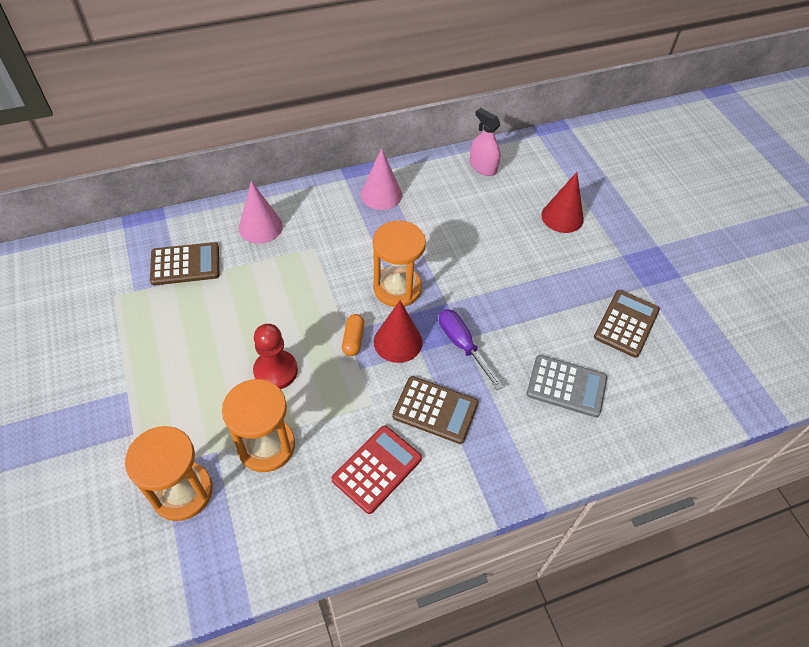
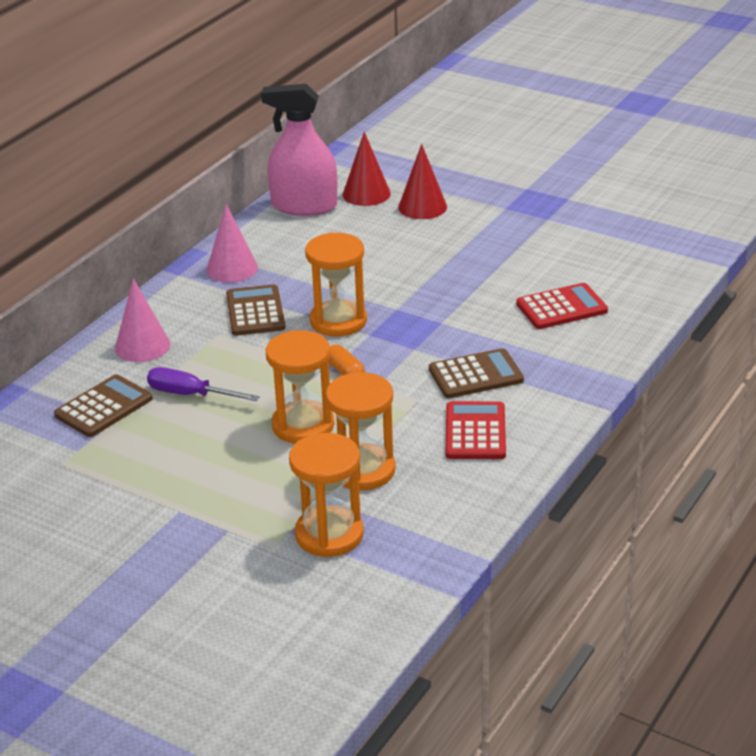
camera: 35 degrees left, 20 degrees down
red pawn [253,324,298,389] -> orange hourglass [265,330,335,444]
red cone [374,300,422,363] -> red cone moved to [343,132,391,206]
purple screwdriver [439,309,503,390] -> purple screwdriver moved to [147,367,260,401]
pink spray bottle [470,108,501,176] -> pink spray bottle [261,84,337,216], size x1.69
grey calculator [527,355,607,418] -> red calculator [516,283,608,329]
brown calculator [594,290,660,358] -> brown calculator moved to [226,284,285,336]

